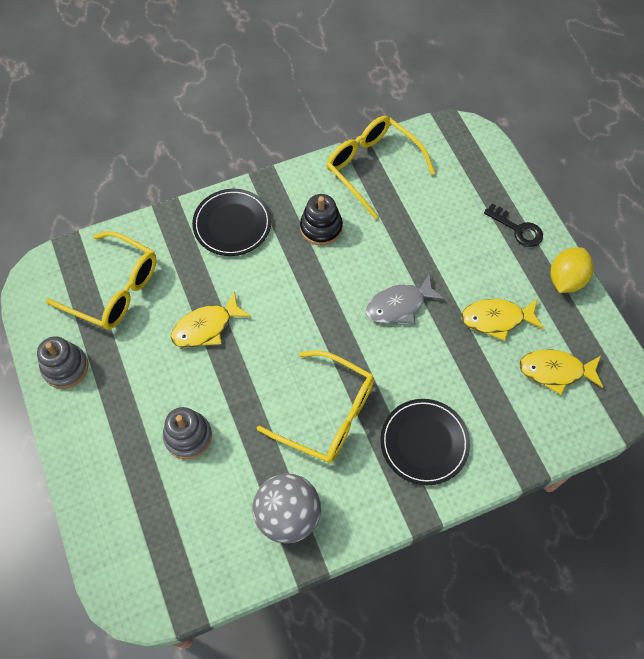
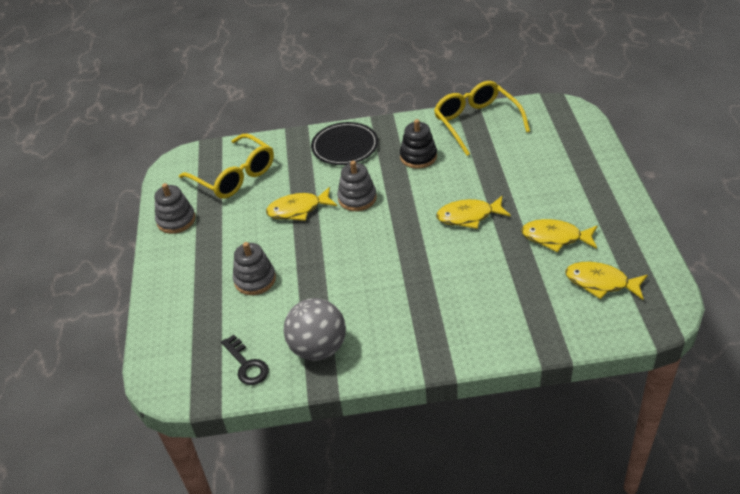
camera: 20 degrees right, 20 degrees down
yellow glasses [257,351,374,463] -> none
grey fish [366,273,445,324] -> yellow fish [436,196,511,229]
black plate [380,399,470,485] -> none
black key [484,203,543,247] -> black key moved to [221,335,269,385]
yellow lemon [551,247,593,293] -> none
none -> grey stacking toy [337,161,377,211]

